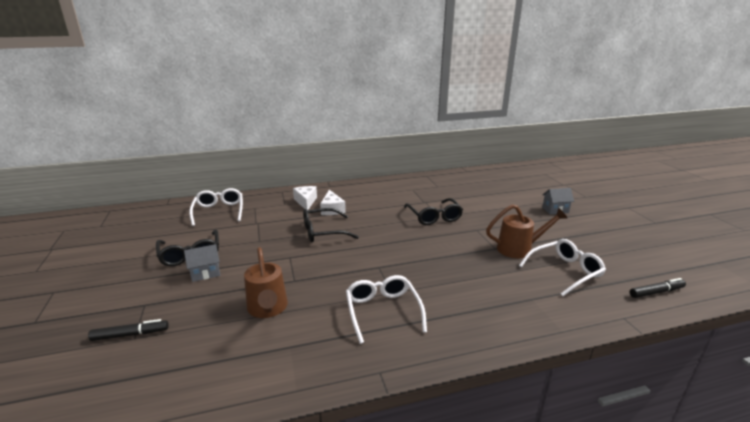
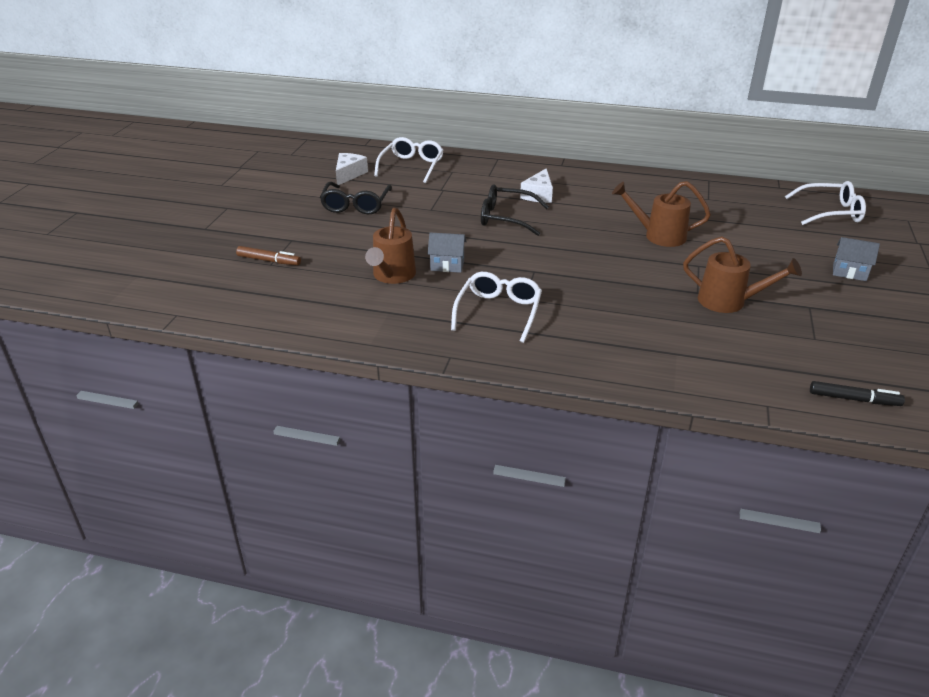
camera: 30 degrees right, 10 degrees up
black marker [88,319,169,341] -> brown marker [236,246,301,265]
grey house [184,244,220,282] -> grey house moved to [428,232,467,273]
white cheese [293,186,317,210] -> white cheese moved to [336,153,368,185]
black glasses [404,198,463,225] -> brown watering can [612,181,711,247]
white glasses [519,239,606,296] -> white glasses moved to [785,181,866,225]

